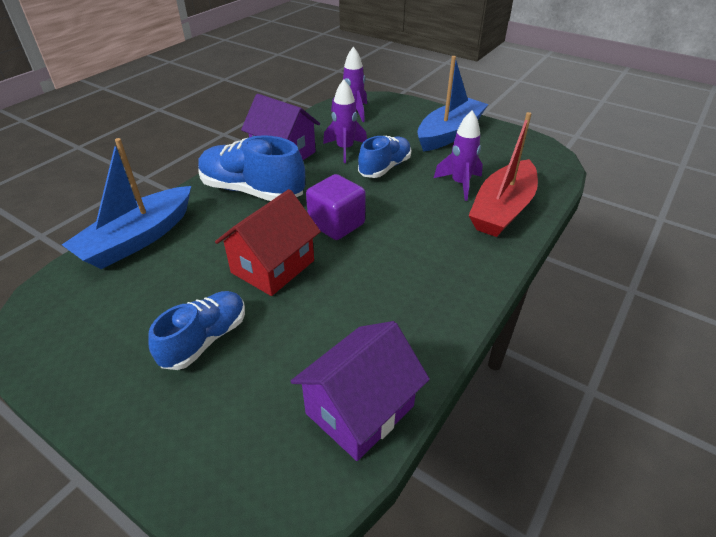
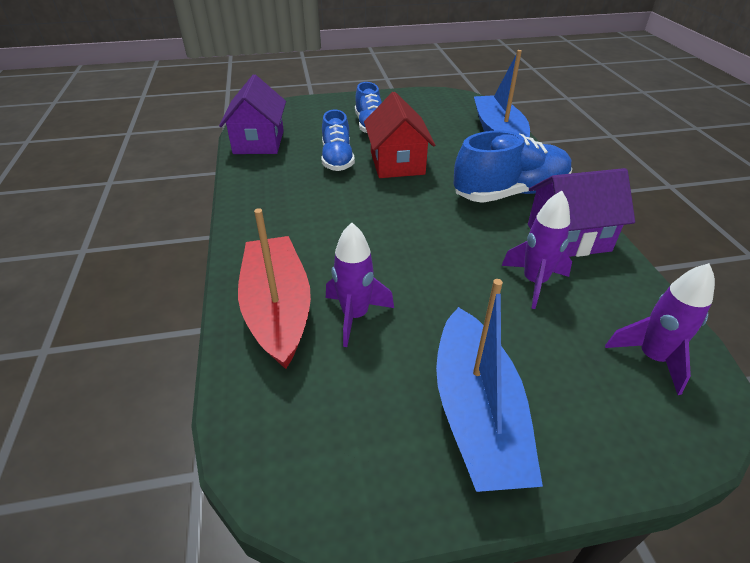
camera: 135 degrees right, 0 degrees up
purple cube [306,174,366,240] -> none
blue shoe [358,136,412,178] -> blue shoe moved to [321,110,355,171]

